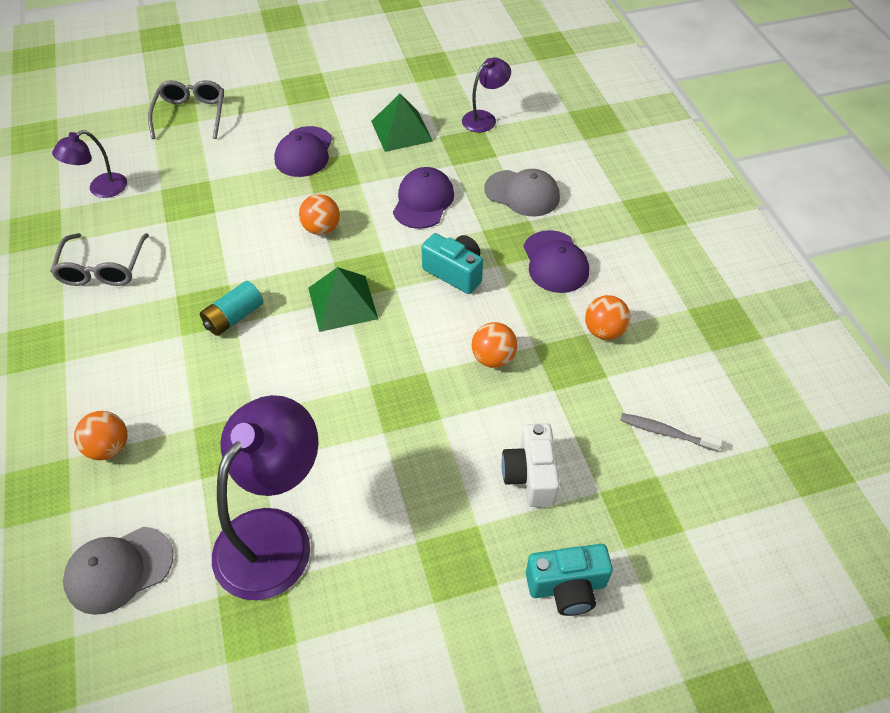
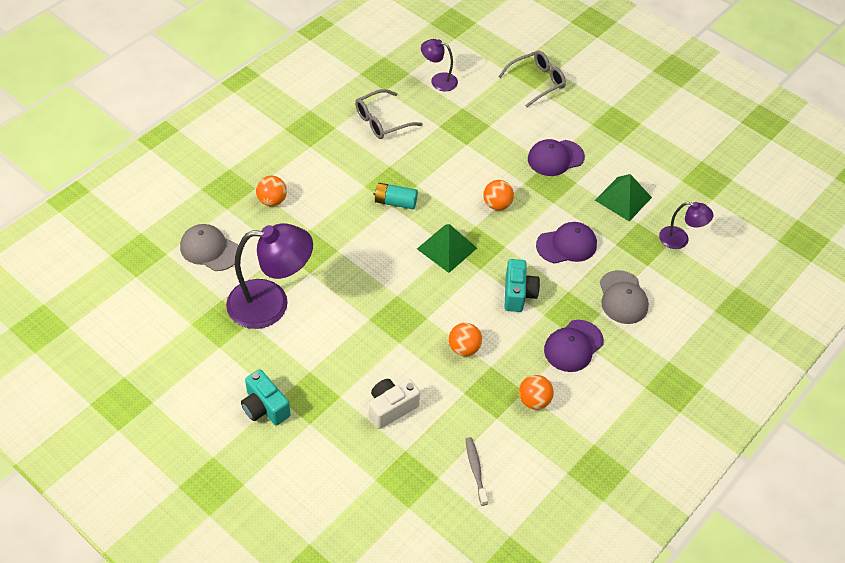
camera: 55 degrees right, 0 degrees up
turquoise camera [526,544,613,616] -> turquoise camera moved to [241,369,291,425]

